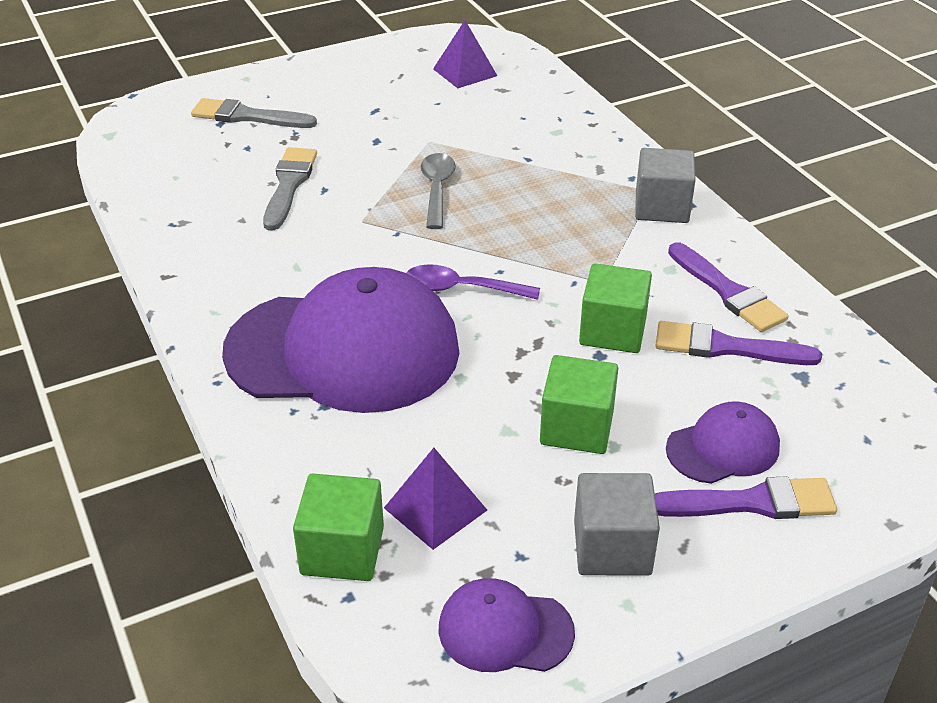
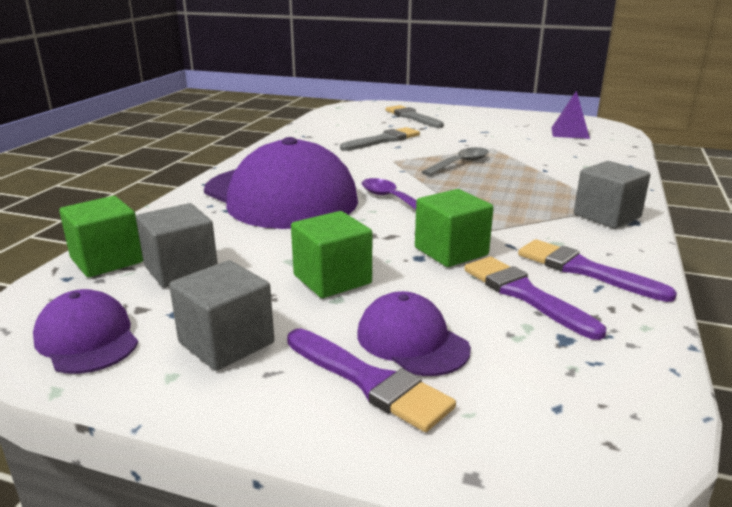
camera: 45 degrees right, 15 degrees down
purple pyramid [384,448,487,550] -> grey cube [136,203,218,288]
purple cap [666,402,780,484] -> purple cap turned 150 degrees counterclockwise [357,291,471,376]
purple brush [668,242,789,332] -> purple brush turned 120 degrees clockwise [518,239,677,302]

